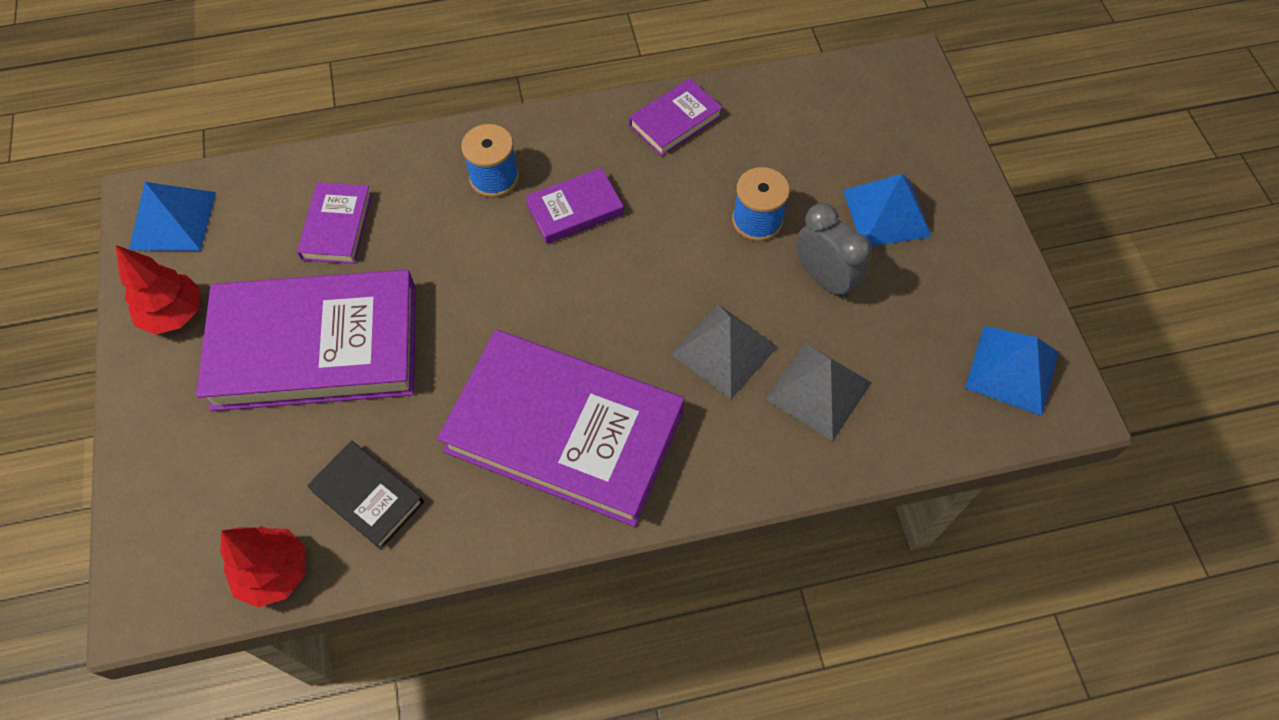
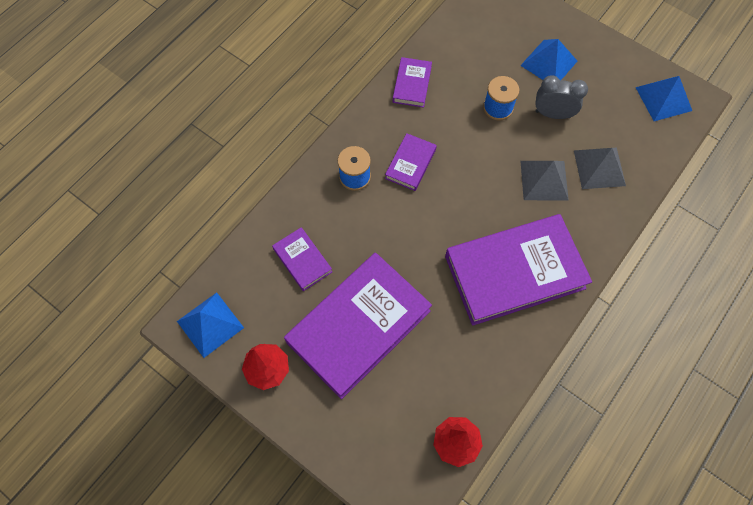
camera: 40 degrees left, 5 degrees up
black book [307,441,424,550] -> none

